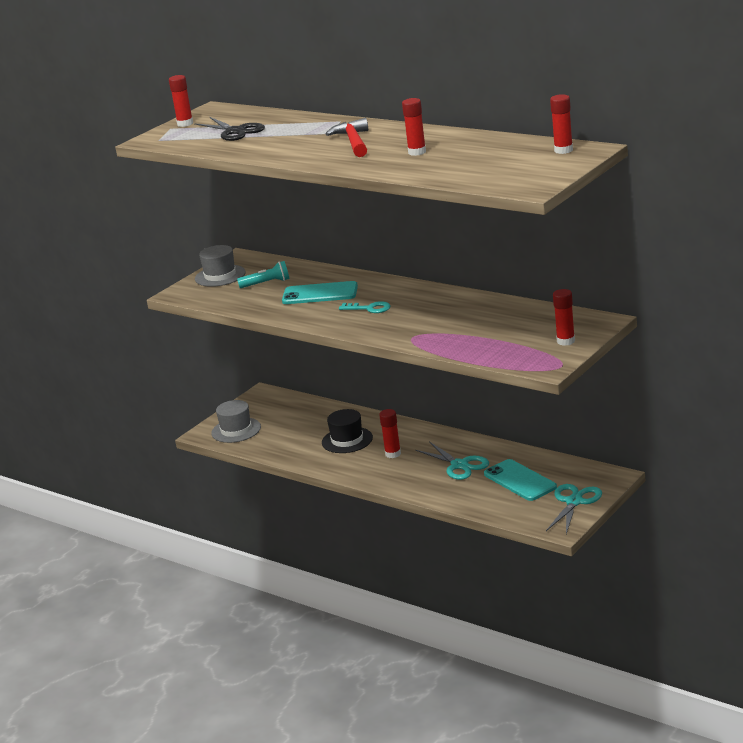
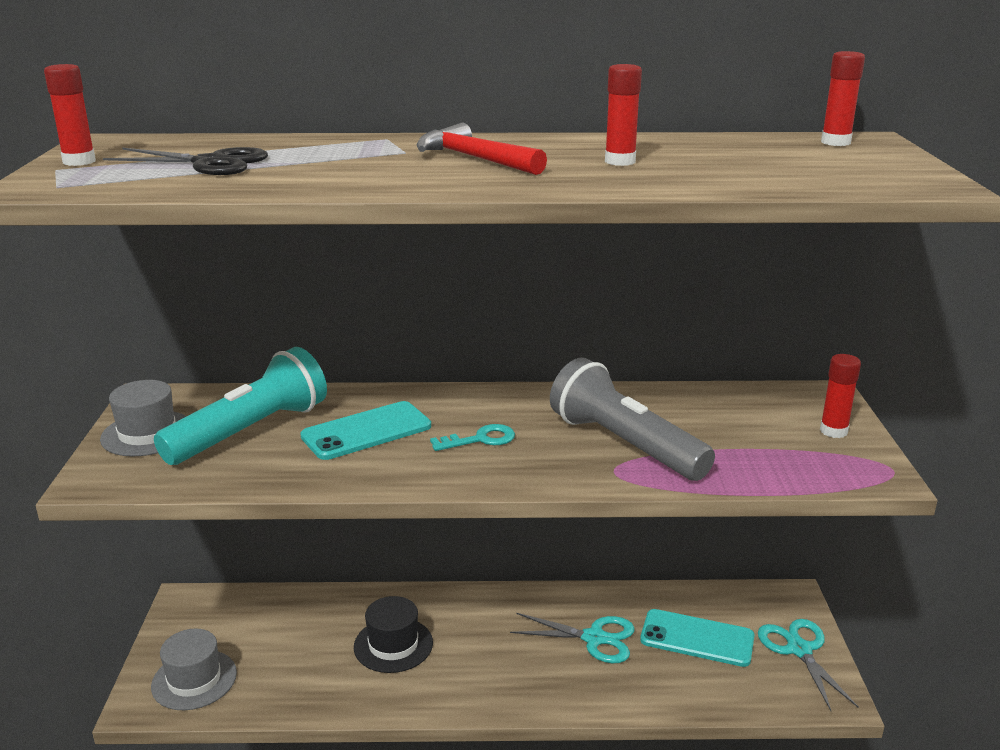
camera: 40 degrees left, 0 degrees up
turquoise flashlight [237,261,289,288] -> turquoise flashlight [154,347,327,465], size x1.99
red glue stick [379,409,401,458] -> none
none -> grey flashlight [550,358,715,481]

